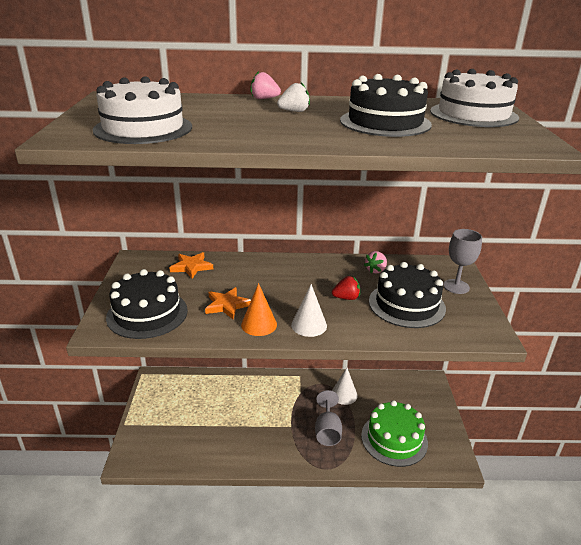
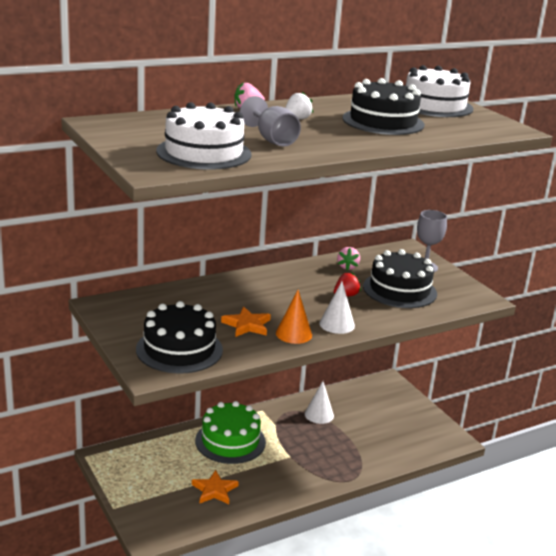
camera: 30 degrees left, 5 degrees down
orange star [169,252,213,279] -> orange star moved to [192,470,239,504]
grey goblet [315,390,342,446] -> grey goblet moved to [240,96,301,147]
green cake [361,400,428,467] -> green cake moved to [195,401,266,464]

